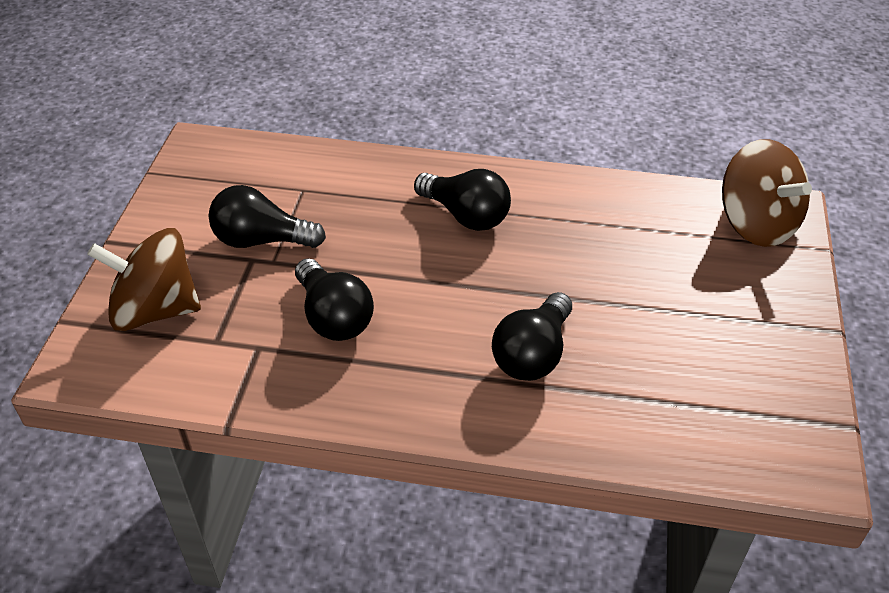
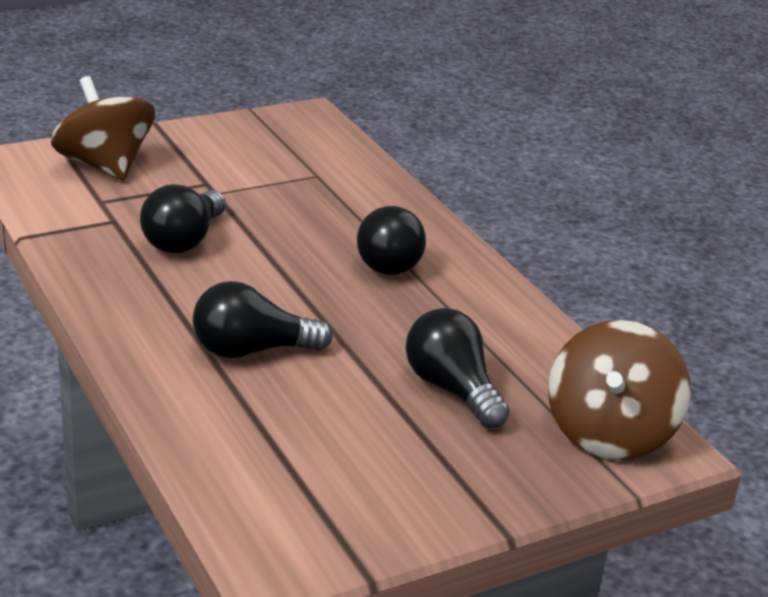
camera: 50 degrees right, 15 degrees down
black light bulb [209,185,326,248] -> black light bulb moved to [405,308,510,429]

